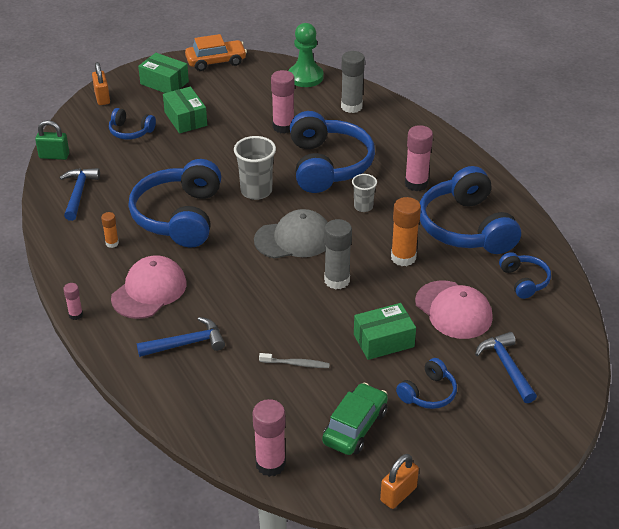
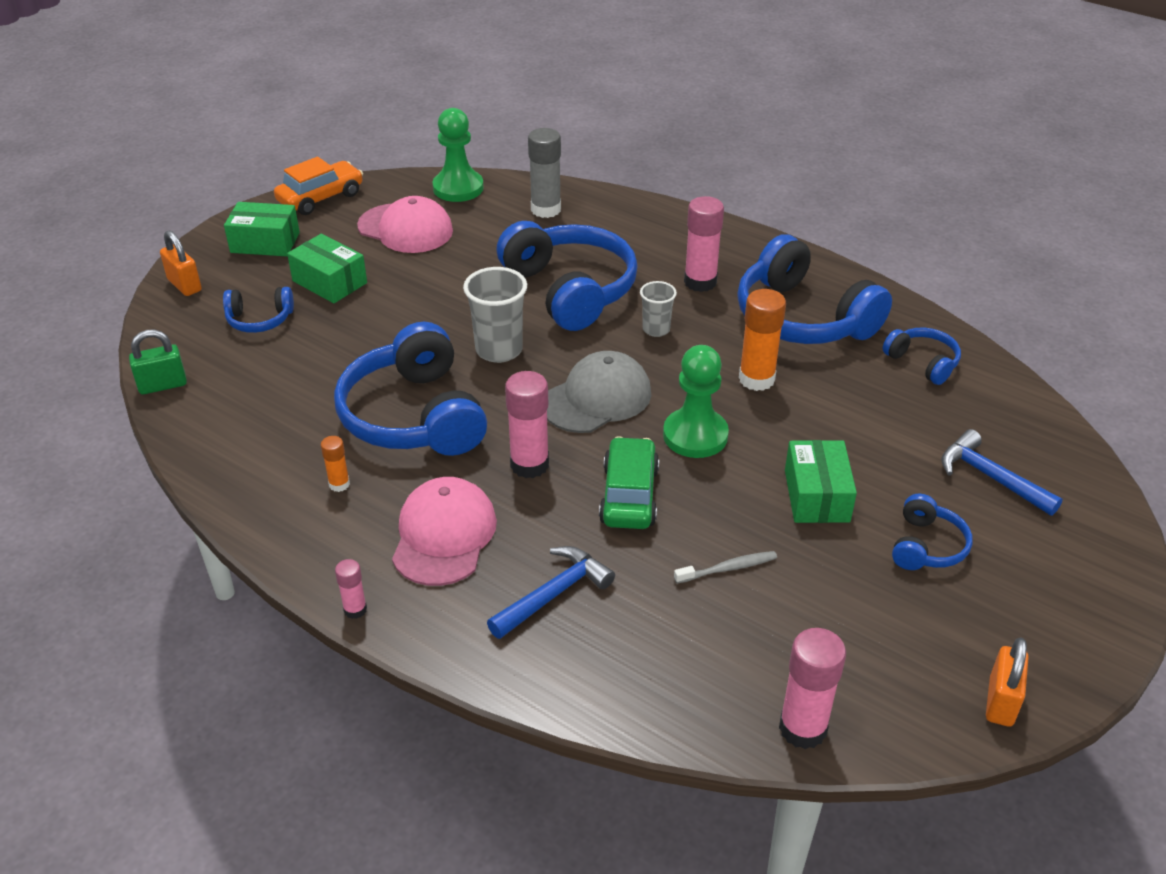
camera: 25 degrees left, 0 degrees up
blue hammer [60,168,100,221] -> none
pink glue stick [271,70,295,133] -> pink glue stick moved to [505,371,549,478]
green car [322,382,388,455] -> green car moved to [599,436,659,529]
grey glue stick [324,219,352,290] -> green pawn [663,345,729,458]
green box [354,303,416,360] -> green box turned 45 degrees counterclockwise [785,440,857,523]
pink cap [415,281,493,339] -> pink cap moved to [357,196,453,253]

